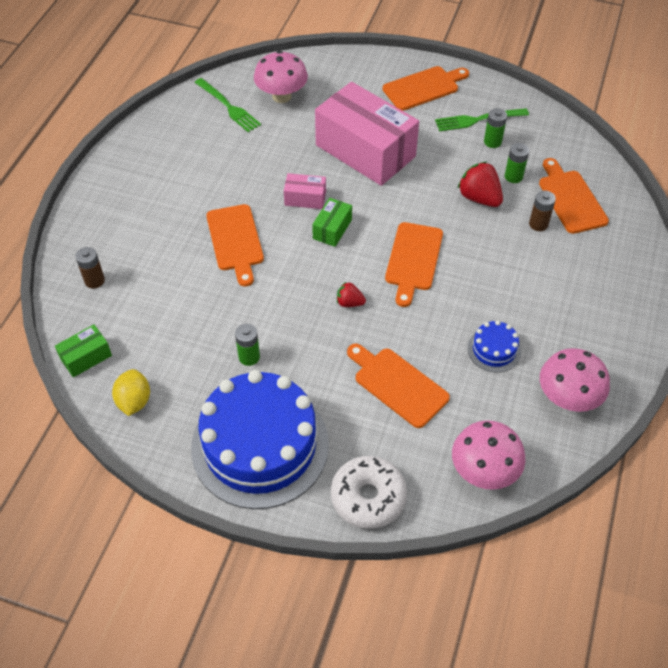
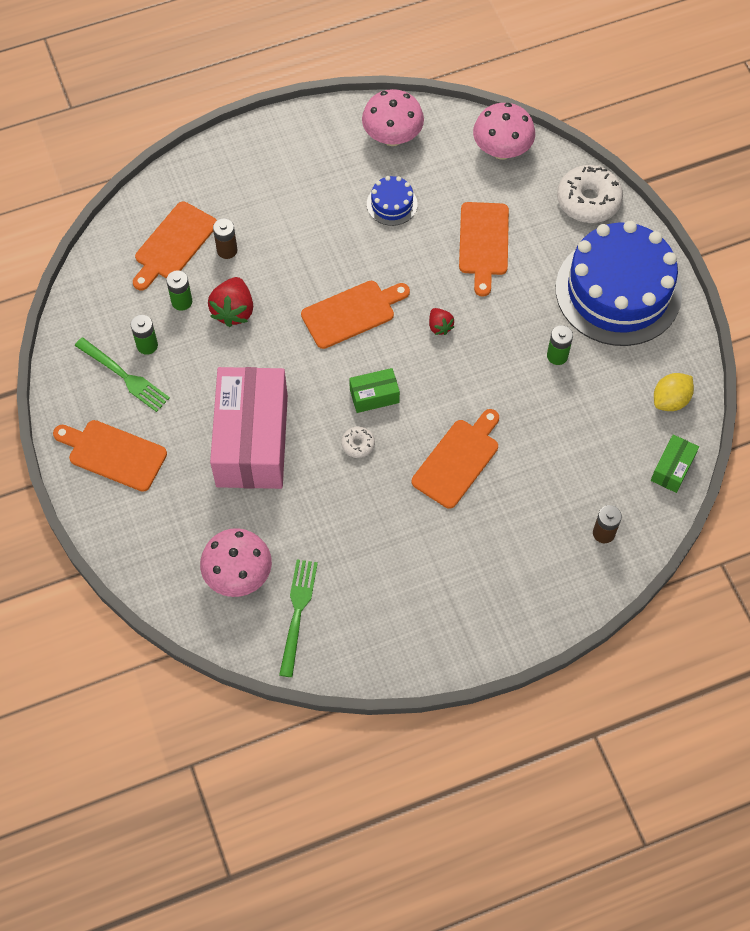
camera: 130 degrees left, 10 degrees up
green box [55,324,112,377] -> green box turned 75 degrees counterclockwise [651,434,699,493]
pink box [284,173,326,209] -> white donut [341,426,375,458]

